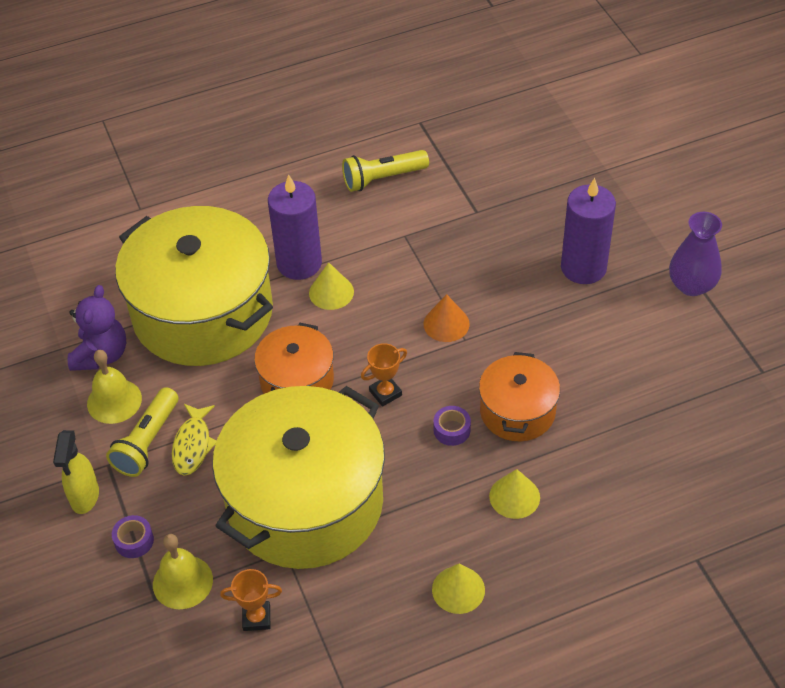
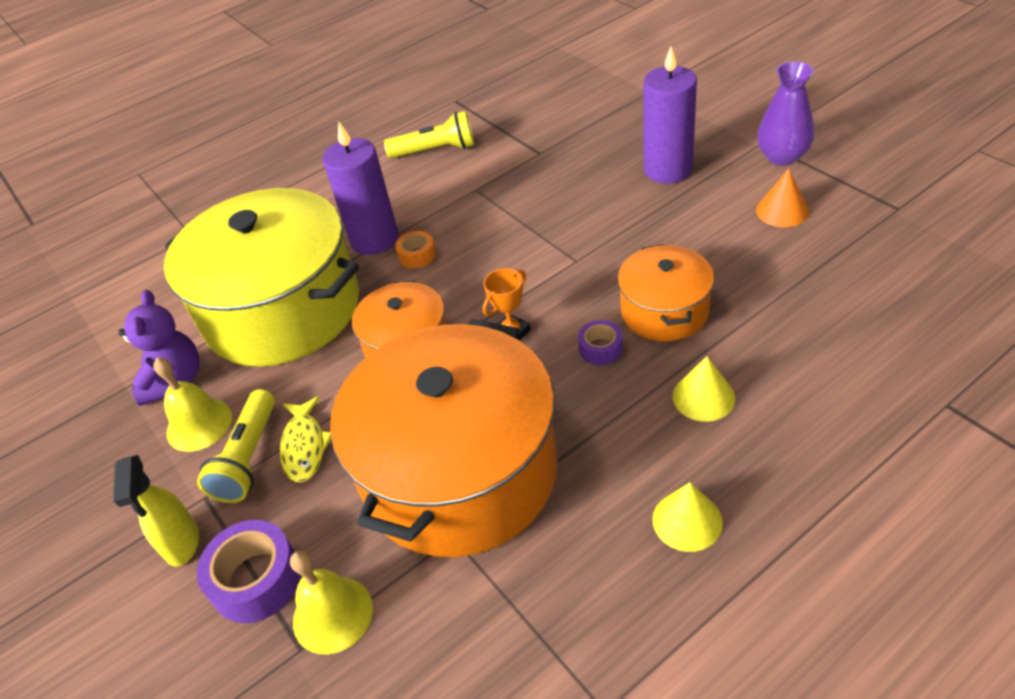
camera: 10 degrees left, 5 degrees down
purple tape [112,515,154,558] -> purple tape [197,520,301,623], size x1.75
yellow pot [212,386,385,569] -> orange pot [330,319,557,557]
orange trophy [220,569,282,631] -> none
yellow cone [309,262,354,310] -> orange tape [395,231,436,269]
yellow flashlight [342,150,429,192] -> yellow flashlight turned 150 degrees counterclockwise [384,111,474,158]
orange cone [424,294,470,342] -> orange cone moved to [756,169,809,227]

